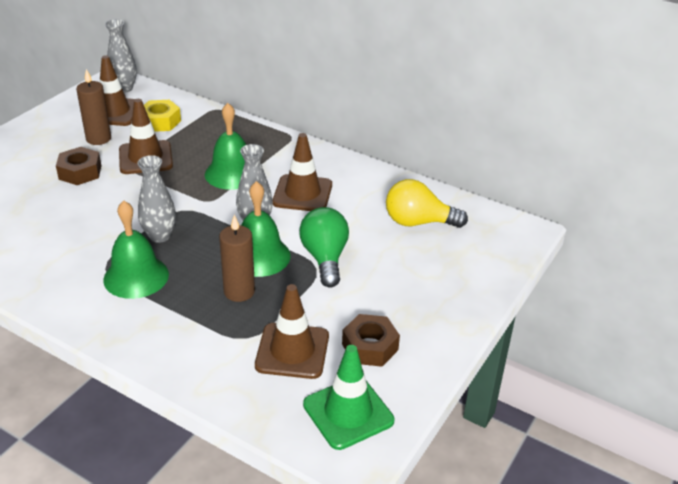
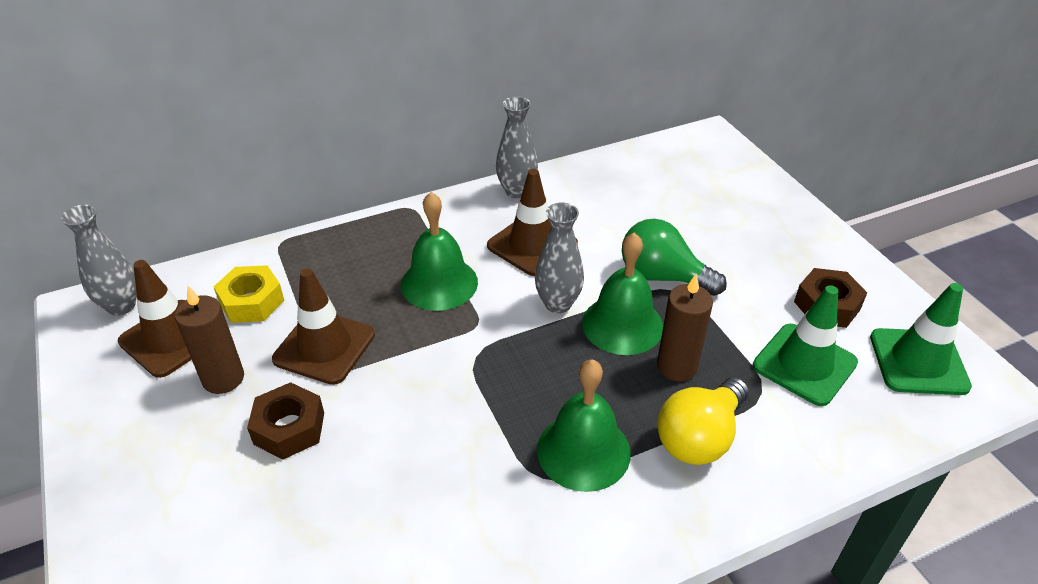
camera: 55 degrees left, 5 degrees up
grey vase [137,155,176,243] -> grey vase moved to [496,96,538,198]
brown traffic cone [255,284,329,379] -> green traffic cone [753,285,858,406]
yellow light bulb [386,179,468,228] -> yellow light bulb moved to [658,377,749,465]

